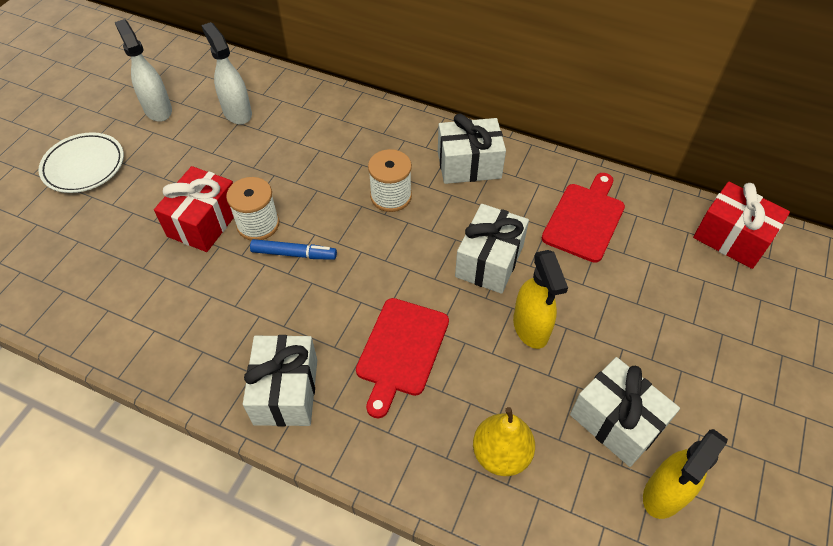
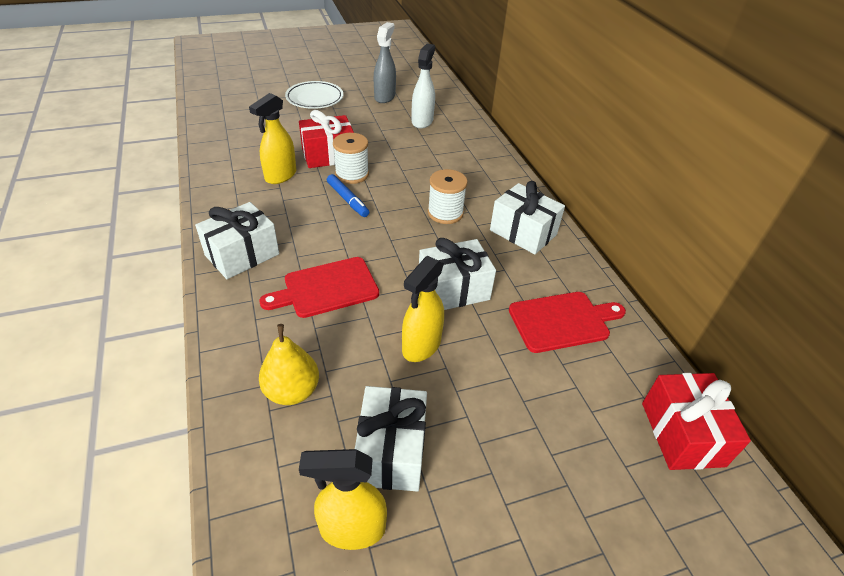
camera: 45 degrees right, 10 degrees down
white spray bottle [115,19,172,122] -> grey spray bottle [374,22,396,103]
none -> yellow spray bottle [249,93,296,184]

